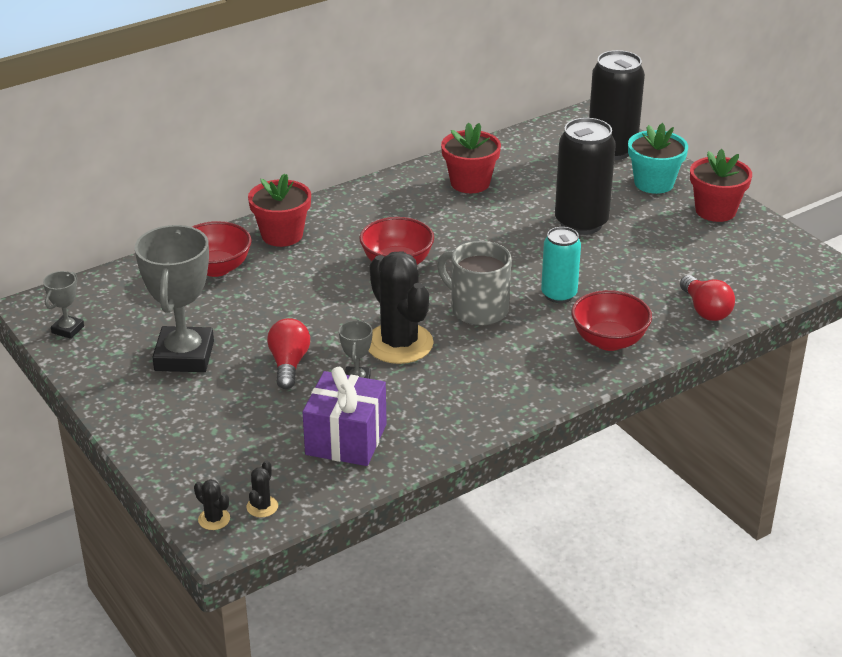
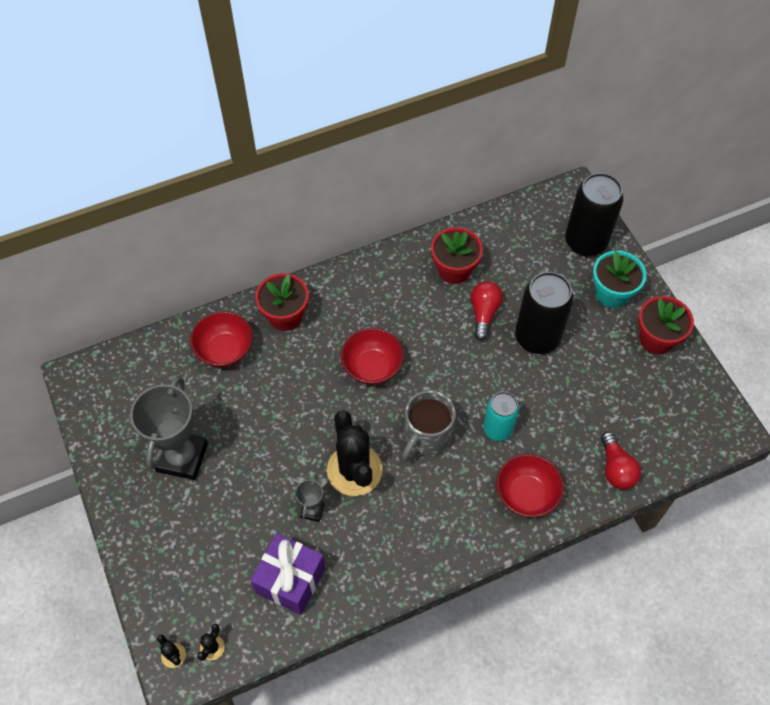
camera: 10 degrees right, 25 degrees up
grey trophy [43,271,84,339] -> none
red light bulb [267,318,310,389] -> red light bulb moved to [471,281,503,341]
grey mug [437,241,512,326] -> grey mug turned 105 degrees counterclockwise [402,390,456,461]

